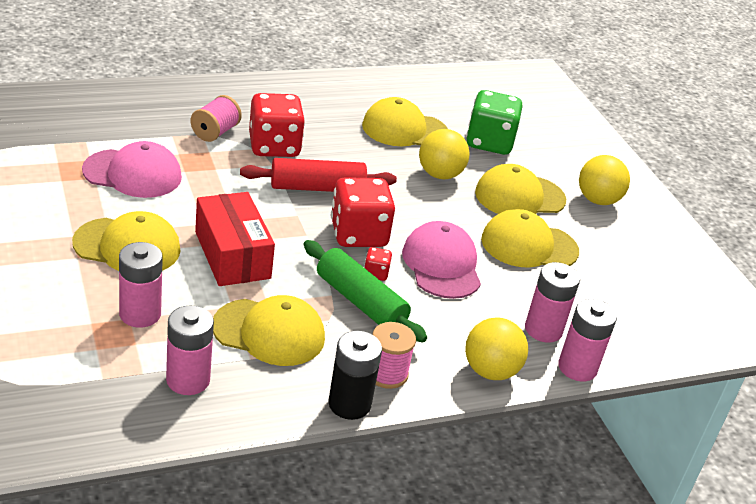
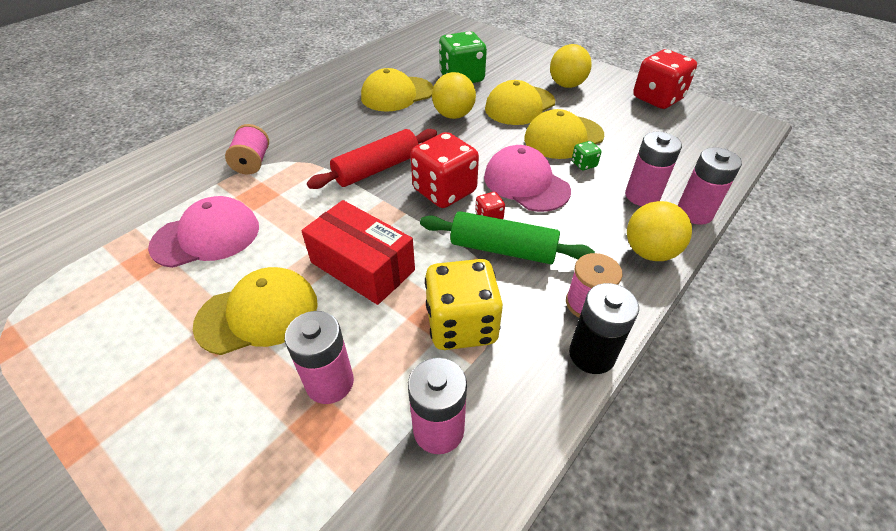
camera: 25 degrees left, 10 degrees up
yellow cap [213,295,325,366] -> yellow dice [425,259,503,350]
red dice [249,93,305,157] -> red dice moved to [633,49,697,109]
none -> green dice [572,141,601,170]

